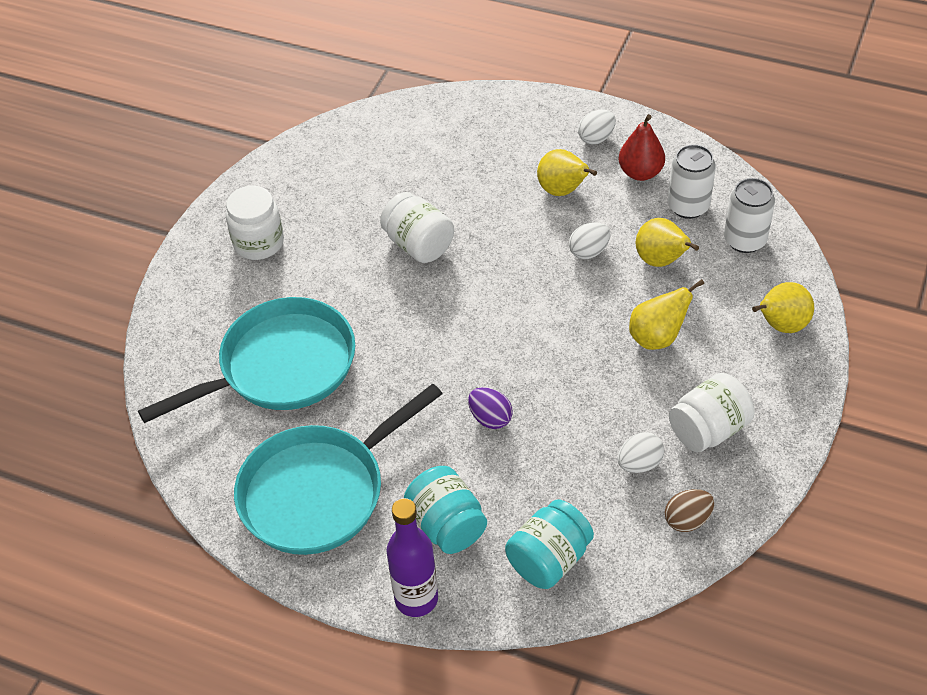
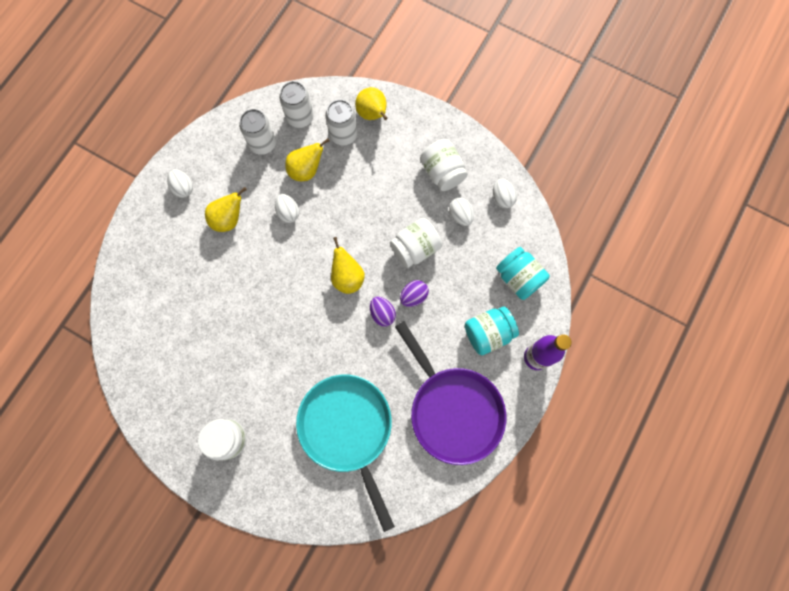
camera: 85 degrees left, 25 degrees up
turquoise pan [234,384,442,555] -> purple pan [395,321,506,465]
white jar [380,192,454,263] -> white jar moved to [390,218,442,268]
red pear [619,114,665,181] -> none
yellow pear [629,279,704,350] -> yellow pear moved to [331,237,365,294]
brown egg [665,489,714,532] -> white egg [493,179,517,208]
none -> white can [325,100,358,145]
none -> purple egg [370,297,396,327]

